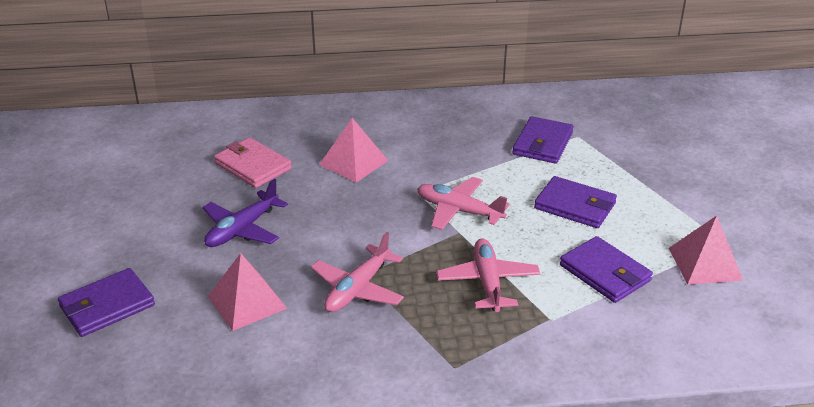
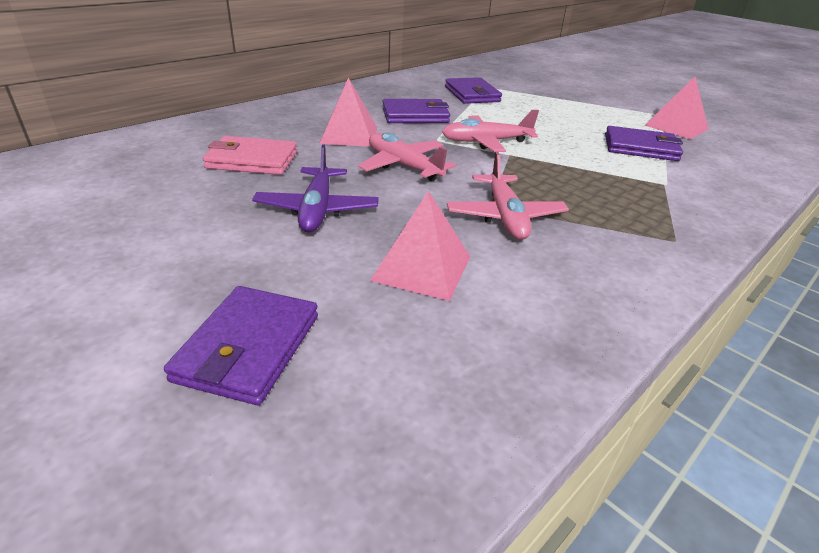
camera: 40 degrees left, 0 degrees up
pink plane [436,238,540,312] -> pink plane moved to [358,133,456,181]
purple wallet [534,176,617,228] -> purple wallet moved to [382,99,450,123]

